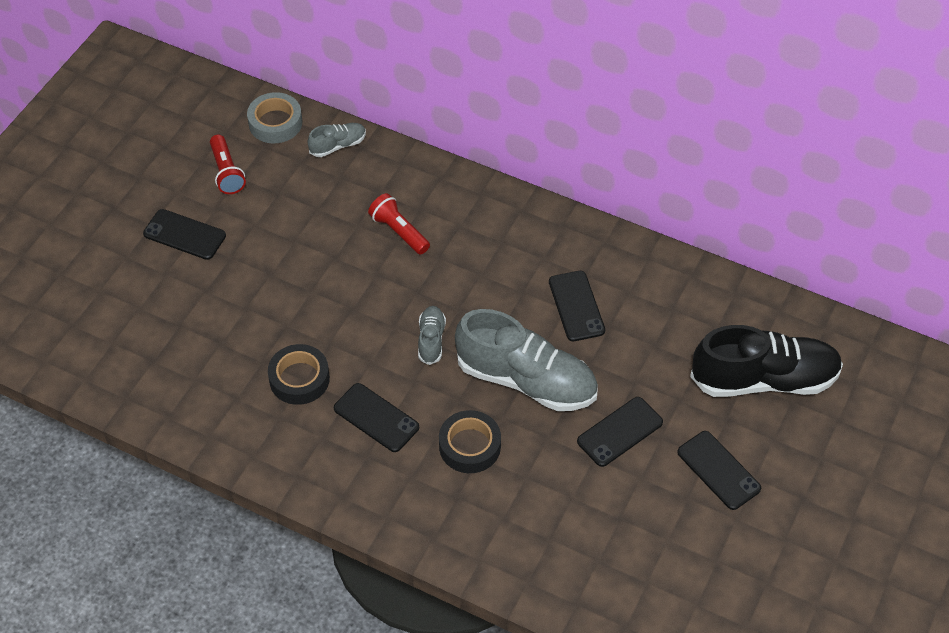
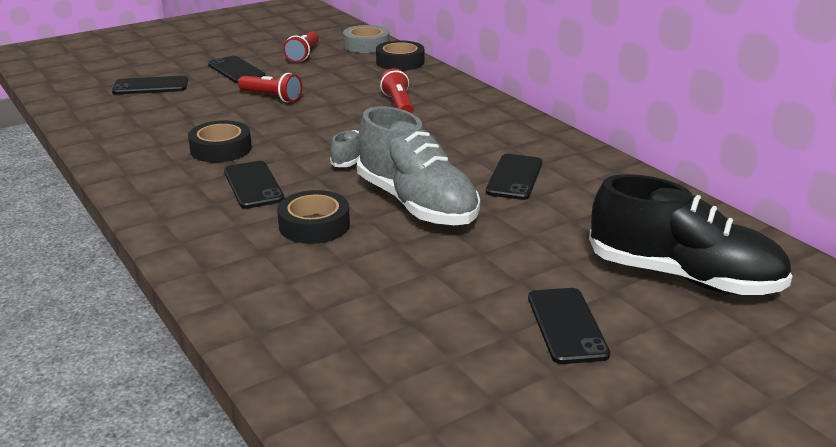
camera: 30 degrees right, 25 degrees down
grey shoe [308,123,366,157] -> black tape [376,40,424,71]
black phone [577,397,663,467] -> black phone moved to [112,76,188,95]
none -> red flashlight [238,73,302,103]

